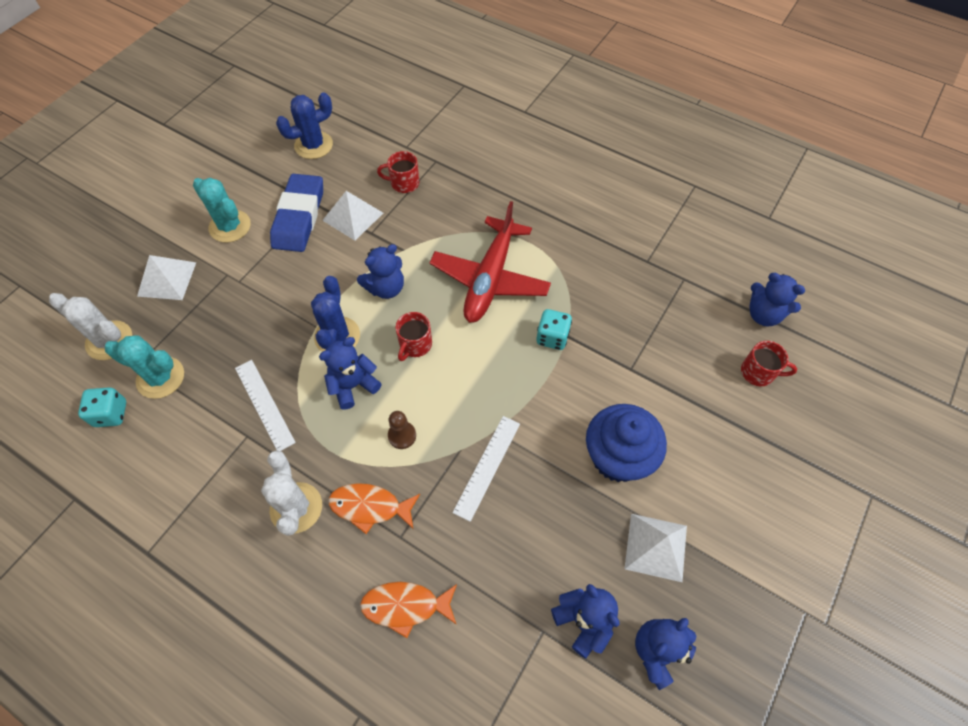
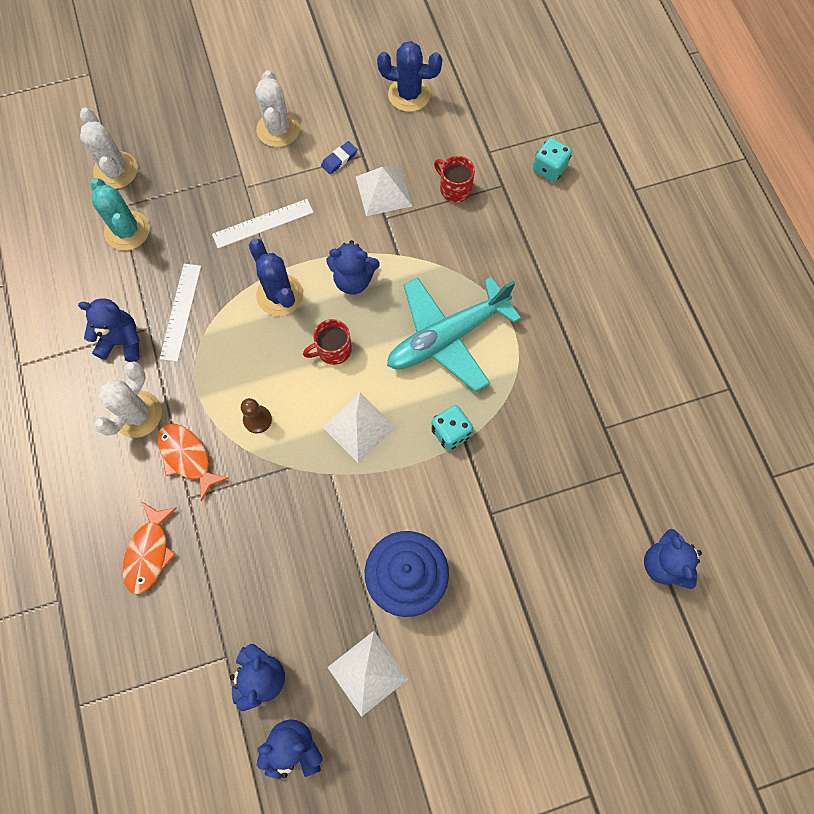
camera: 40 degrees right, 10 degrees up
turquoise dice [78,387,126,427] -> turquoise dice moved to [533,138,572,182]
white pyramid [137,255,196,300] -> white pyramid moved to [323,393,396,463]
turquoise cactus [193,178,251,243] -> white cactus [255,70,300,147]
blue eraser [270,174,323,252] -> blue eraser [321,141,358,174], size x0.41
blue cactus [311,276,360,352] -> blue cactus turned 75 degrees counterclockwise [249,239,303,316]
blue teddy bear [319,337,382,409] -> blue teddy bear moved to [78,298,140,362]
orange fish [360,582,457,638] -> orange fish turned 120 degrees counterclockwise [123,502,177,594]
red plane [429,201,551,323] -> turquoise plane [387,277,521,392]
white ruler [452,416,520,522] -> white ruler moved to [212,199,314,249]
red mug [741,341,797,386] -> none

